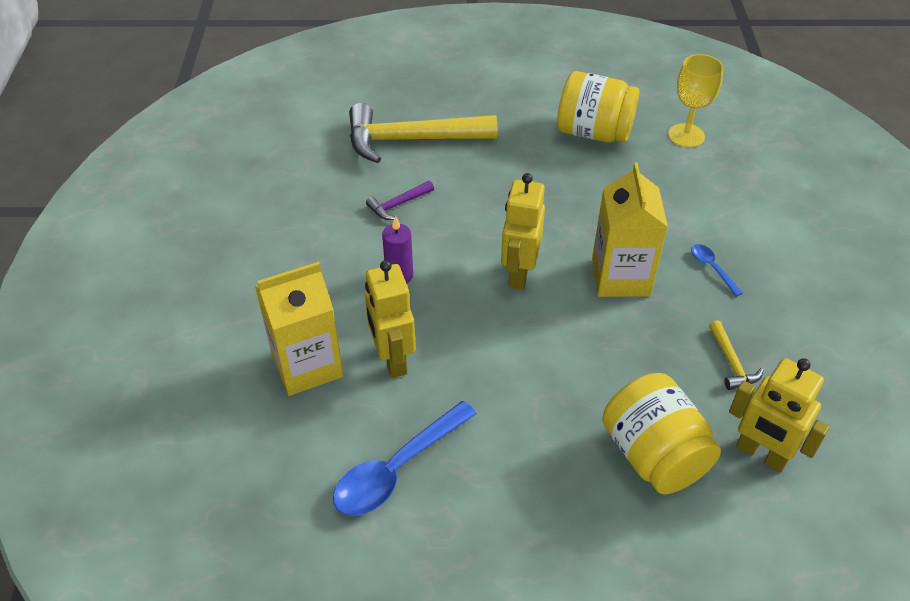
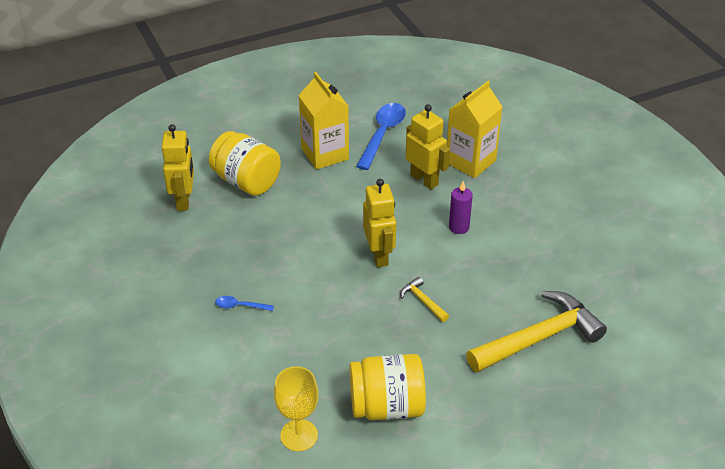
camera: 155 degrees right, 5 degrees down
purple hammer [366,181,434,220] -> none
yellow carton [592,162,668,297] -> yellow carton moved to [298,72,349,170]
blue spoon [691,244,743,297] -> blue spoon turned 150 degrees clockwise [215,296,274,311]
yellow hammer [709,320,764,390] -> yellow hammer moved to [400,277,449,322]
yellow robot [729,358,830,472] -> yellow robot turned 75 degrees clockwise [162,124,194,211]

